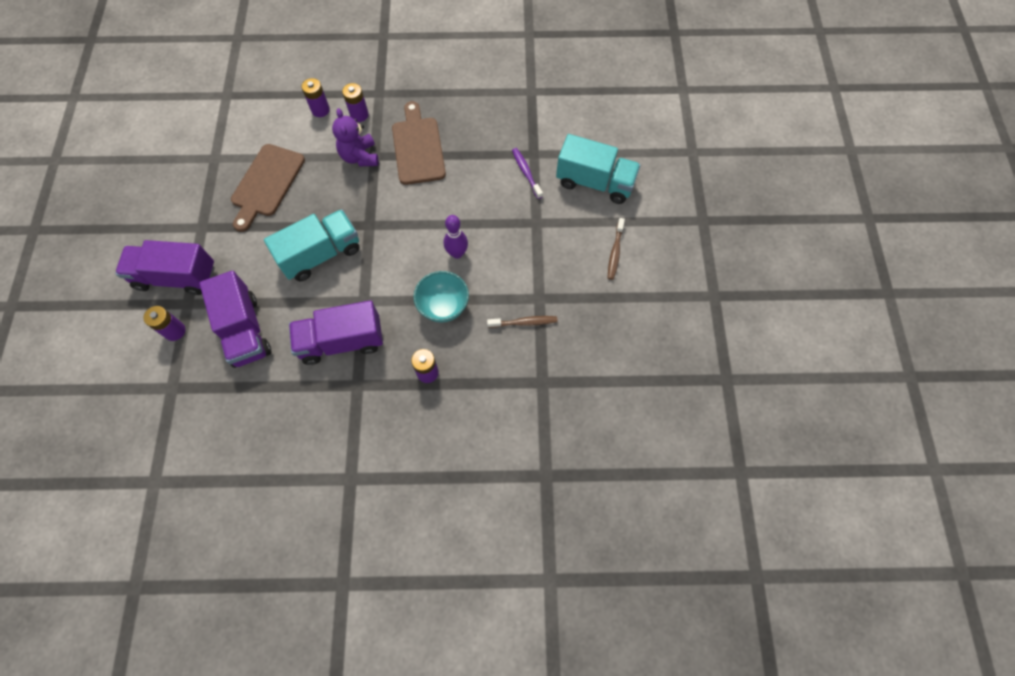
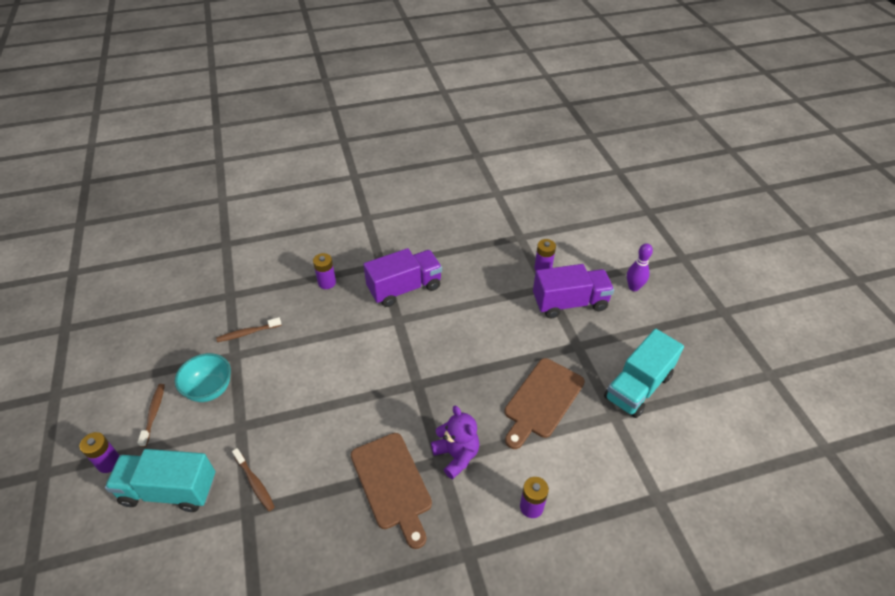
camera: 165 degrees right, 20 degrees down
purple truck [199,271,271,368] -> none
brown cutting board [231,144,305,232] -> brown cutting board turned 150 degrees counterclockwise [504,358,585,449]
turquoise truck [264,209,360,281] -> turquoise truck moved to [604,329,684,418]
purple battery [342,83,369,122] -> purple battery moved to [80,432,120,473]
turquoise bowl [413,271,469,322] -> turquoise bowl moved to [175,353,231,402]
purple bowling pin [444,215,468,259] -> purple bowling pin moved to [627,243,653,291]
purple toothbrush [512,148,543,199] -> brown toothbrush [232,448,275,511]

